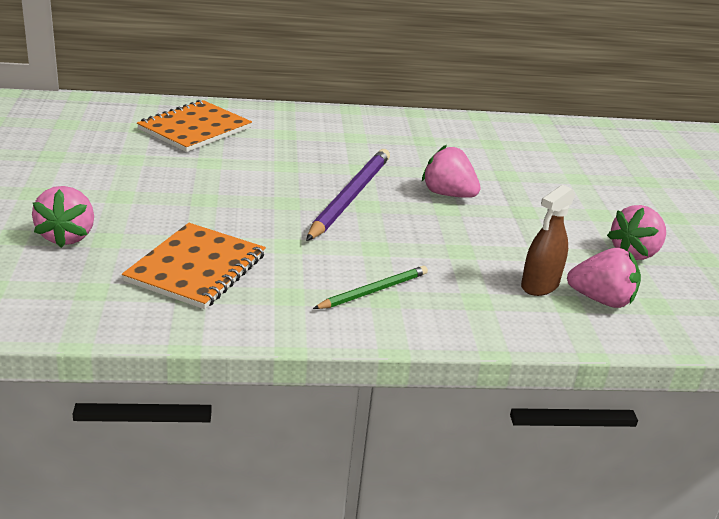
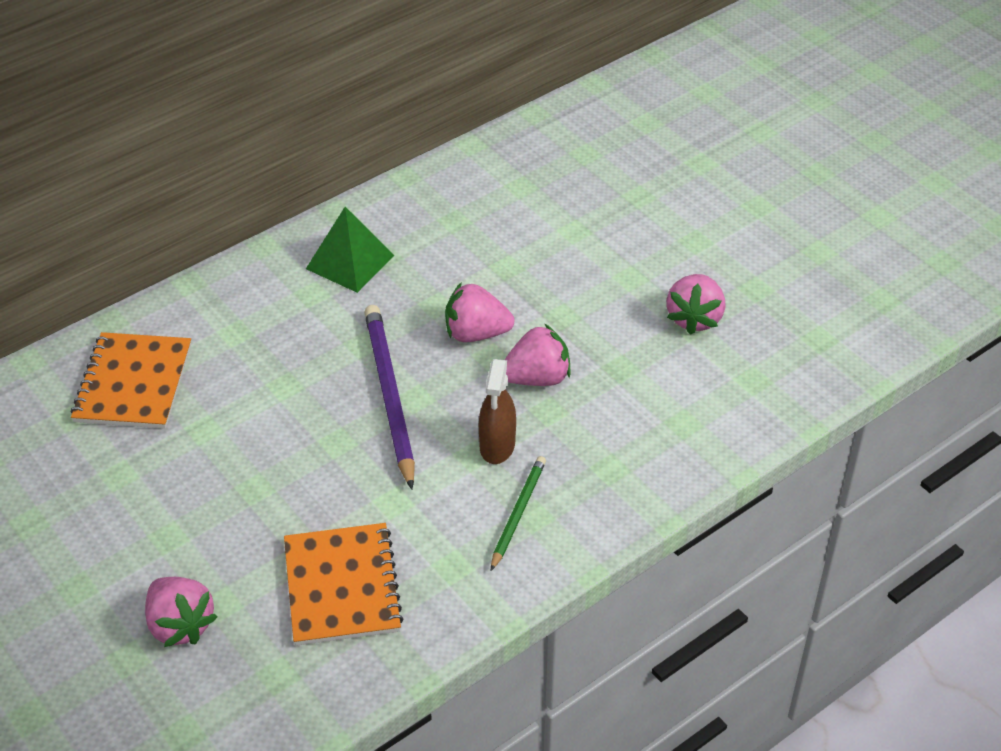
camera: 30 degrees left, 15 degrees up
brown spray bottle [521,185,575,296] -> brown spray bottle moved to [479,359,516,464]
pink strawberry [567,248,641,308] -> pink strawberry moved to [505,324,571,386]
none -> green pyramid [306,207,394,293]

